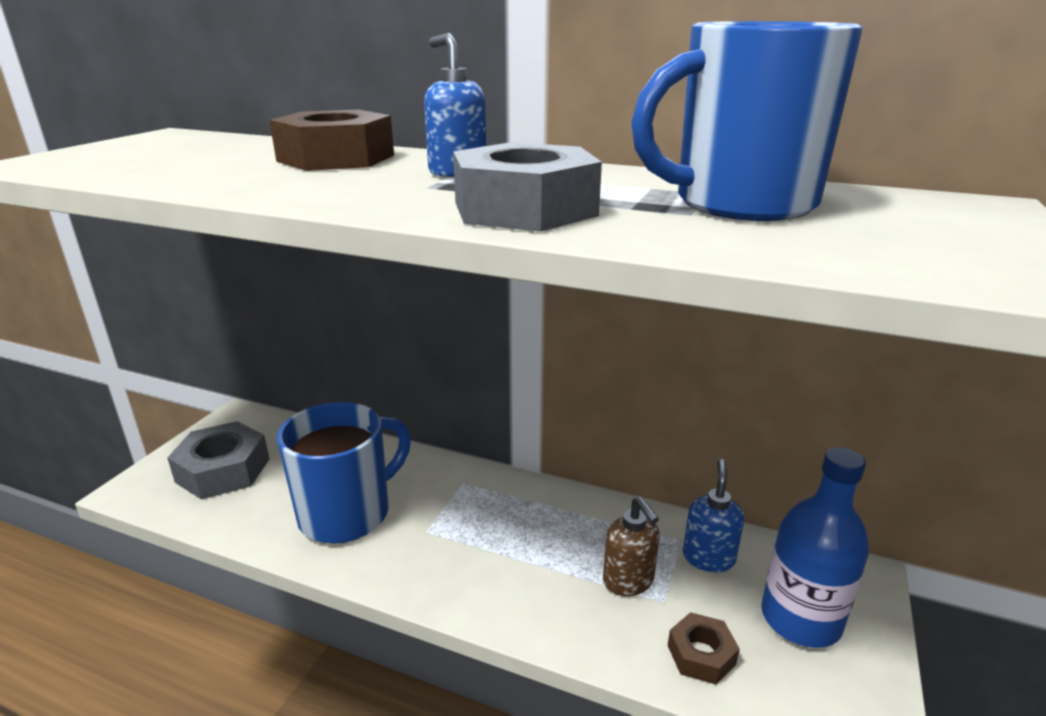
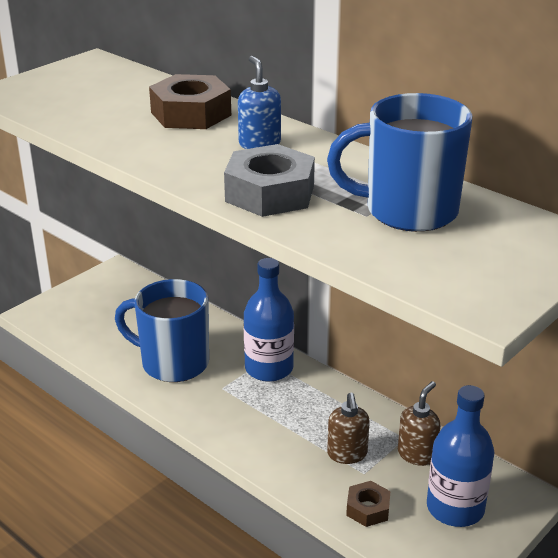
camera: 20 degrees right, 5 degrees up
grey nut [167,421,269,499] -> none
blue mug [277,402,411,544] -> blue mug turned 135 degrees counterclockwise [115,279,209,382]
blue soap dispenser [683,459,744,572] -> brown soap dispenser [398,381,440,466]
none -> blue bottle [244,258,294,382]

